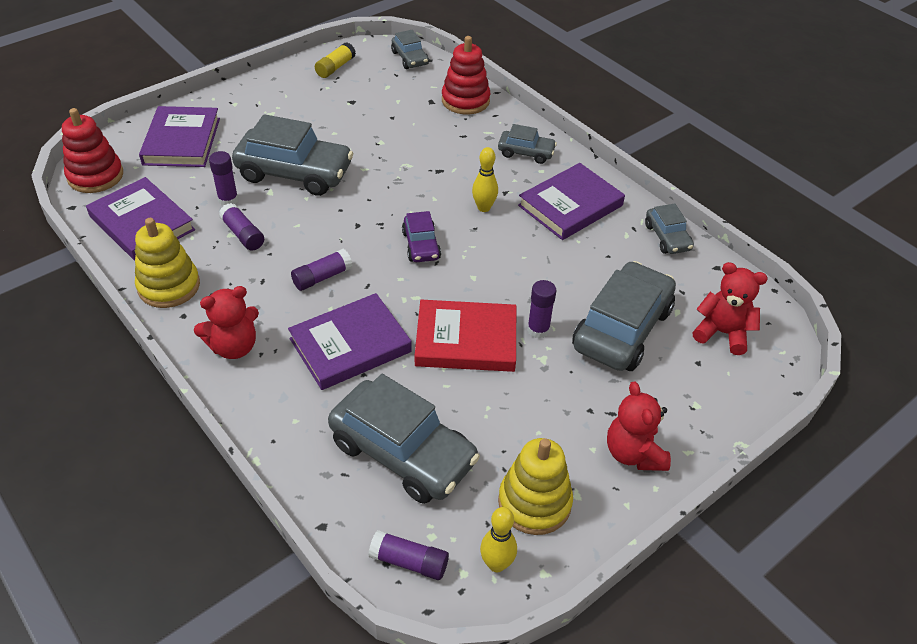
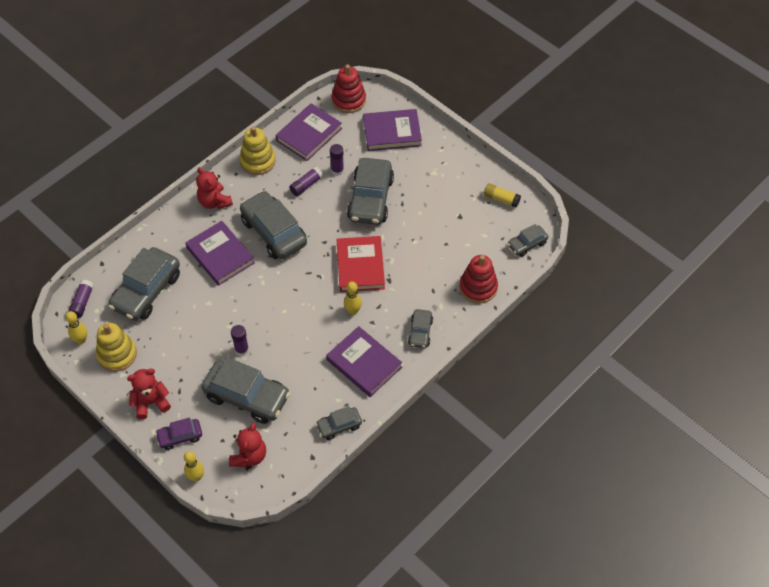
camera: 85 degrees right, 10 degrees up
purple glue stick [291,249,353,291] -> grey car [240,191,307,259]
purple car [402,211,441,262] -> purple car moved to [155,418,202,450]
red book [415,300,516,372] -> red book moved to [337,236,385,292]
none -> yellow bowling pin [184,451,204,482]

